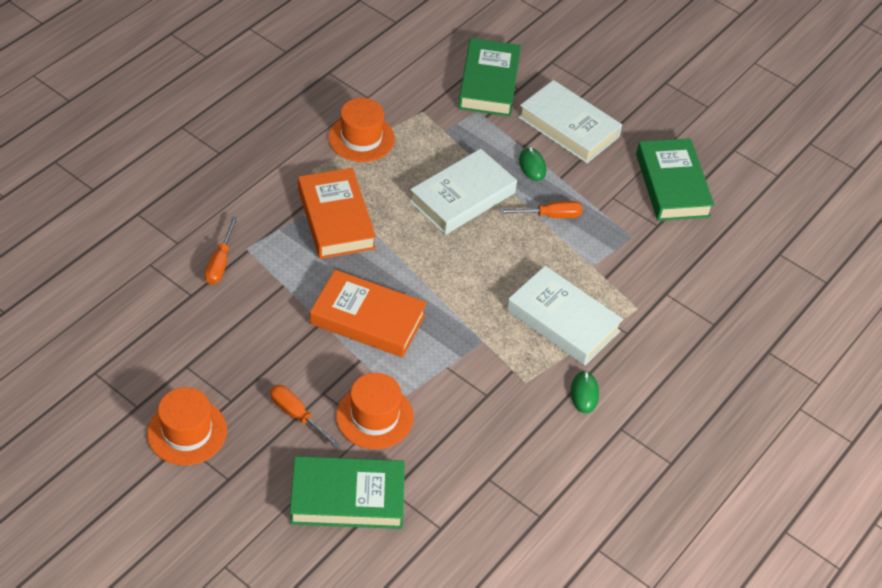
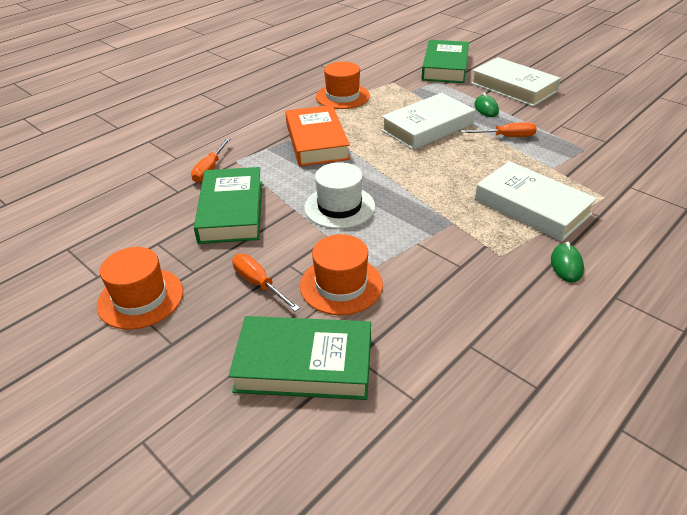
camera: 10 degrees right, 10 degrees down
orange book [310,270,427,358] -> white hat [304,162,375,229]
green book [636,138,714,221] -> green book moved to [194,167,262,244]

